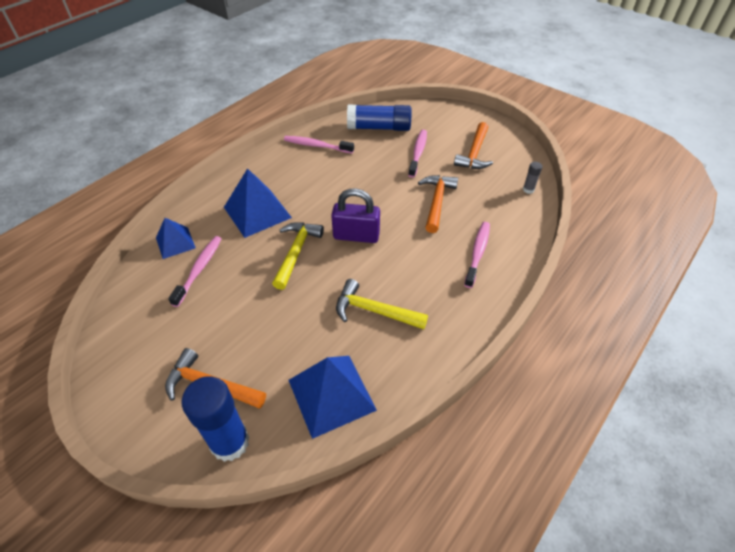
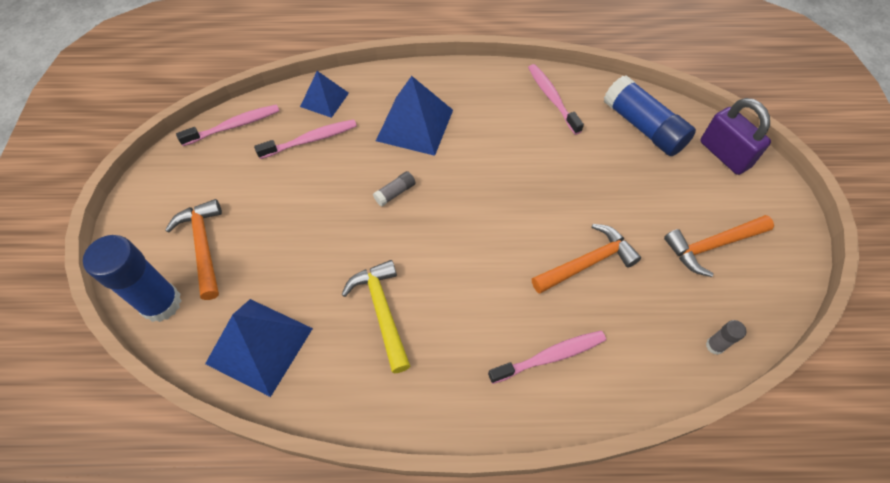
camera: 50 degrees right, 10 degrees up
yellow hammer [272,222,324,290] -> grey glue stick [373,171,416,206]
purple padlock [331,188,380,243] -> purple padlock moved to [700,98,771,175]
pink toothbrush [408,130,427,178] -> pink toothbrush moved to [176,104,279,146]

